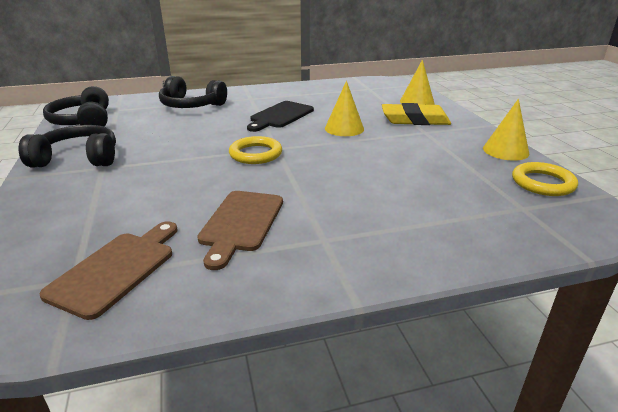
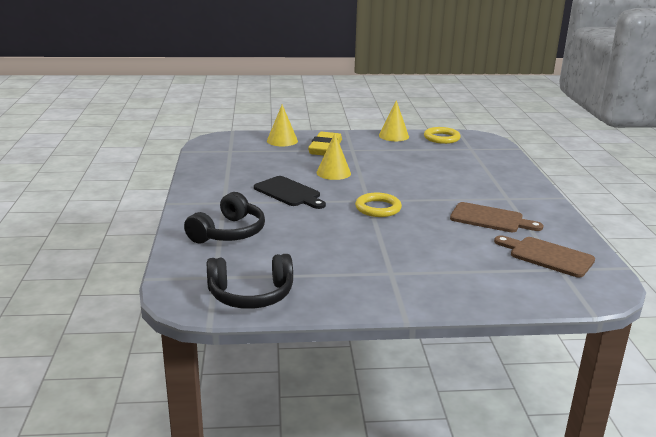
camera: 80 degrees left, 5 degrees down
black headphones [18,125,116,168] -> none

